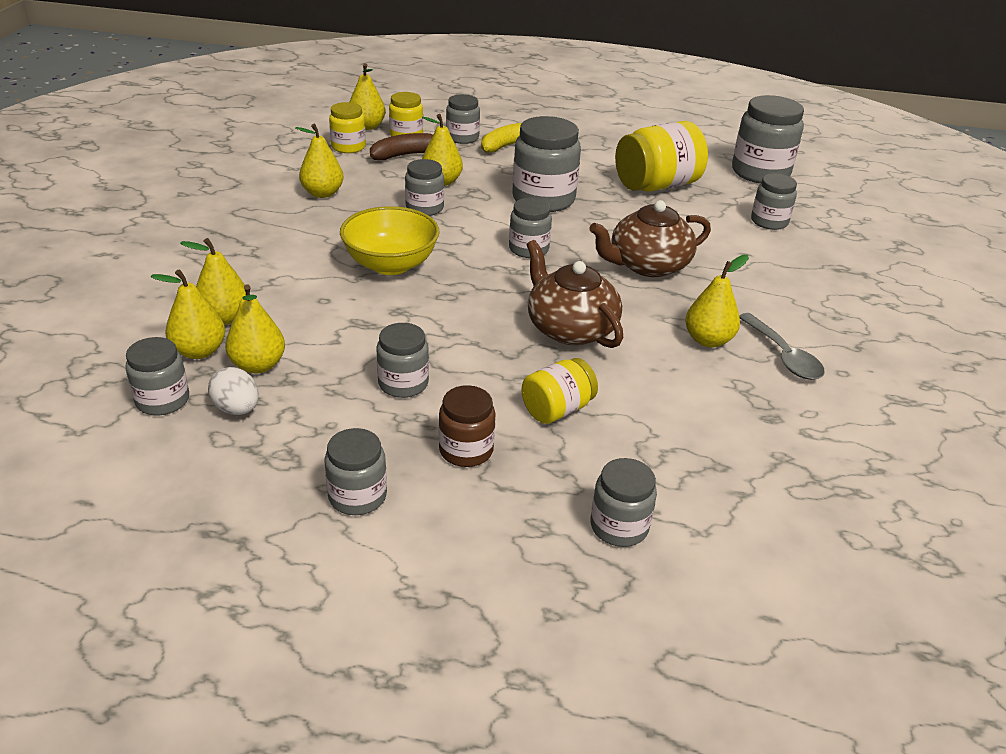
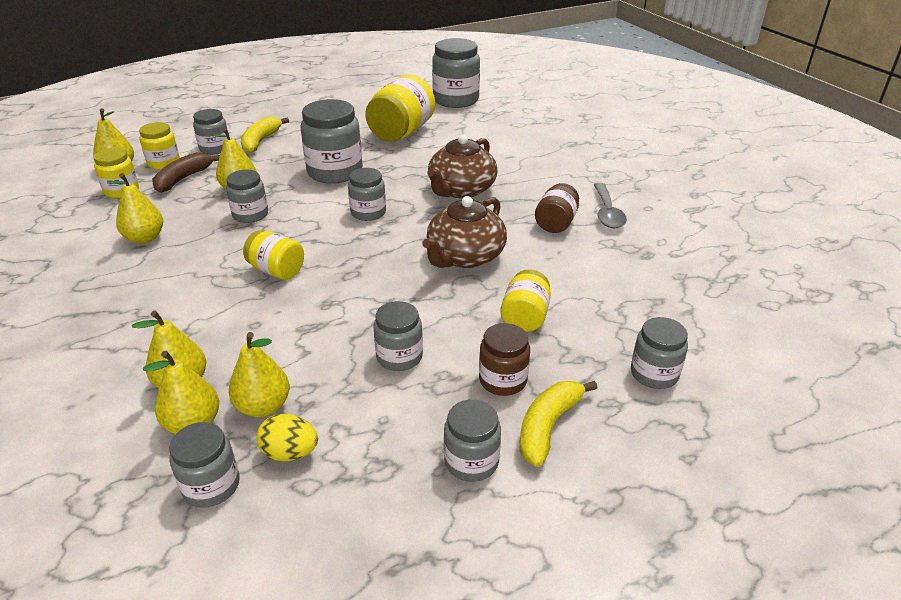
camera: 35 degrees left, 0 degrees up
white egg [208,367,259,415] -> yellow egg [257,414,318,462]
yellow bowl [340,206,440,275] -> yellow jar [243,230,304,280]
brown teapot [527,240,623,348] -> brown teapot turned 75 degrees counterclockwise [422,196,507,268]
yellow pear [685,255,749,348] -> brown jar [535,183,579,233]
grey spoon [739,313,825,380] -> grey spoon turned 60 degrees clockwise [594,183,627,228]
grey jar [751,174,797,230] -> none
none -> yellow banana [520,381,597,467]

